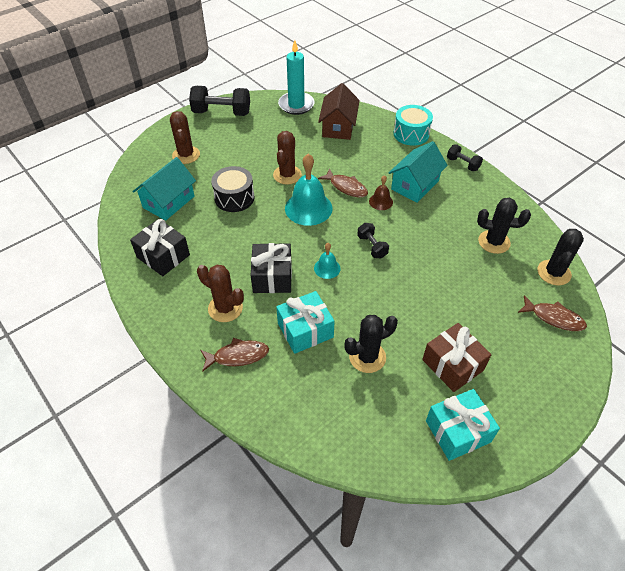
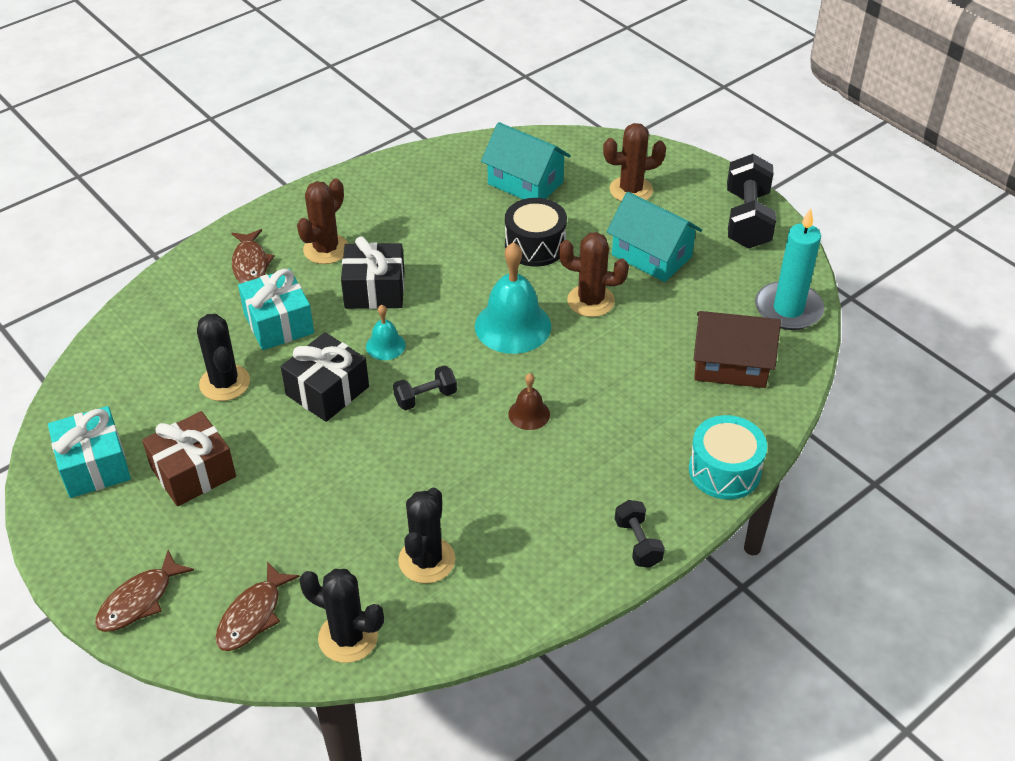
camera: 90 degrees right, 5 degrees down
black gift [130,219,190,276] -> black gift moved to [281,332,369,422]
brown fish [318,168,368,198] -> brown fish moved to [95,550,194,632]
turquoise house [389,141,448,203] -> turquoise house moved to [607,192,702,282]
black dumbbell [447,145,483,171] -> black dumbbell turned 60 degrees counterclockwise [615,500,665,568]

